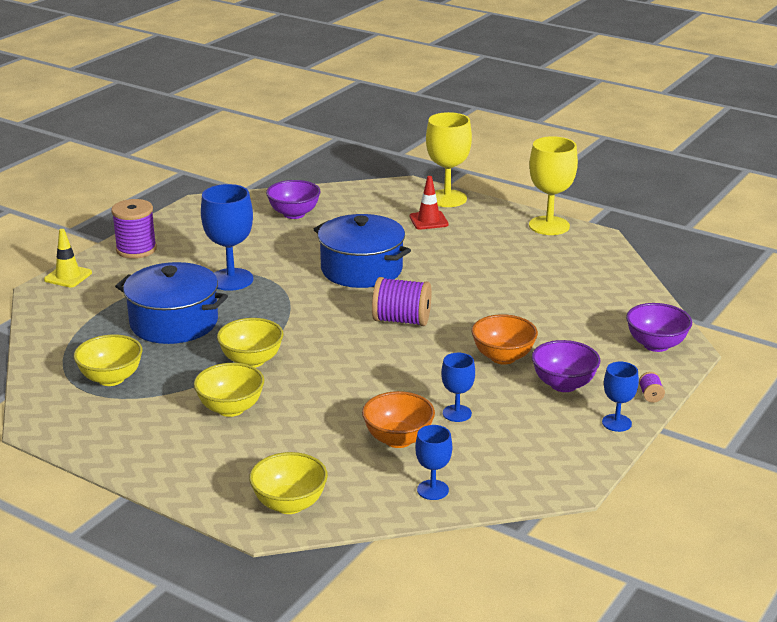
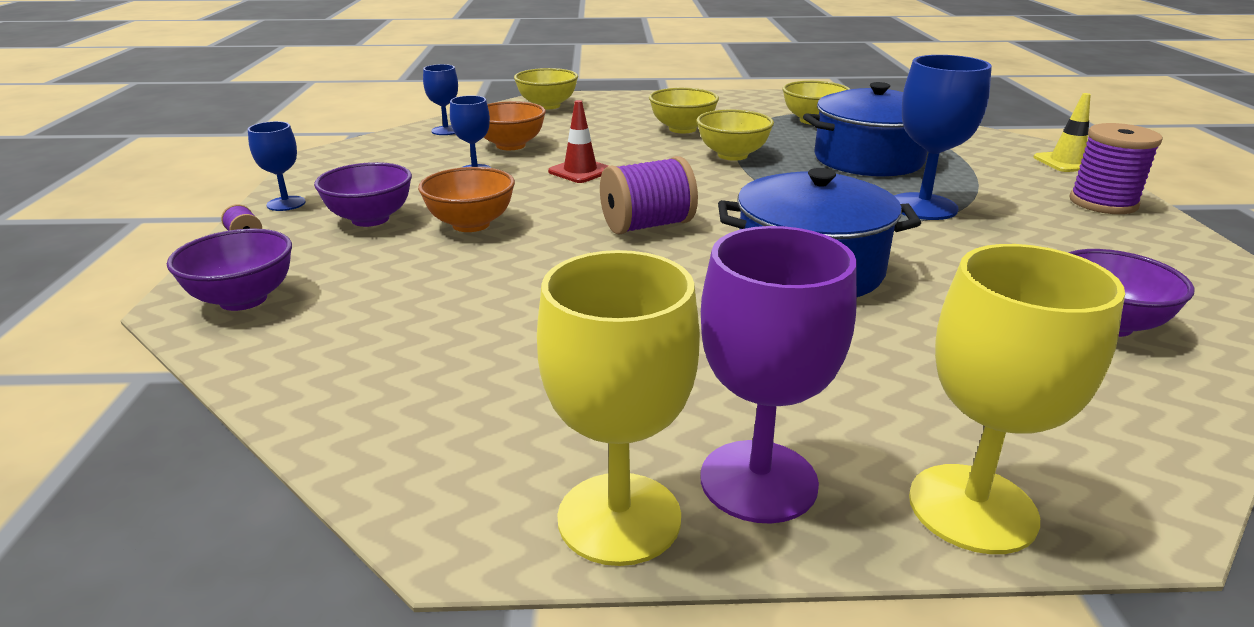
camera: 145 degrees right, 0 degrees up
red traffic cone [410,176,449,230] -> red traffic cone moved to [548,100,608,183]
none -> purple goblet [700,226,857,523]

